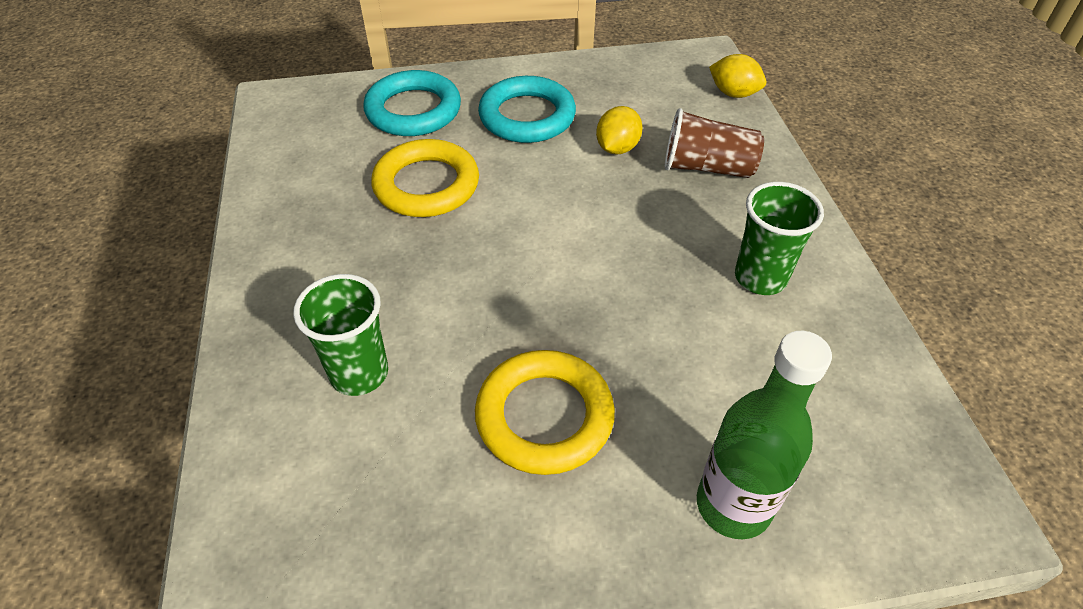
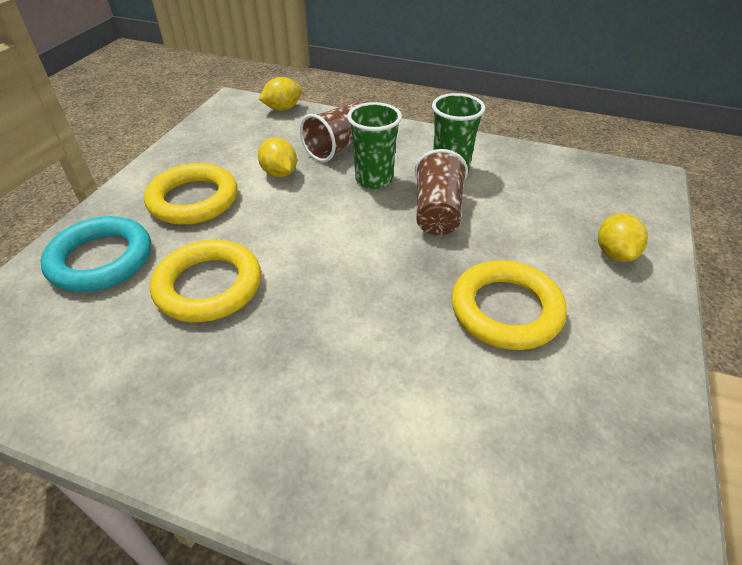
camera: 60 degrees left, 5 degrees down
green cup [293,274,388,396] -> green cup moved to [347,102,402,189]
turquoise ring [478,76,576,143] -> yellow ring [144,163,238,225]
green bottle [697,331,832,539] -> yellow lemon [598,213,648,262]
none -> brown cup [415,149,468,235]

